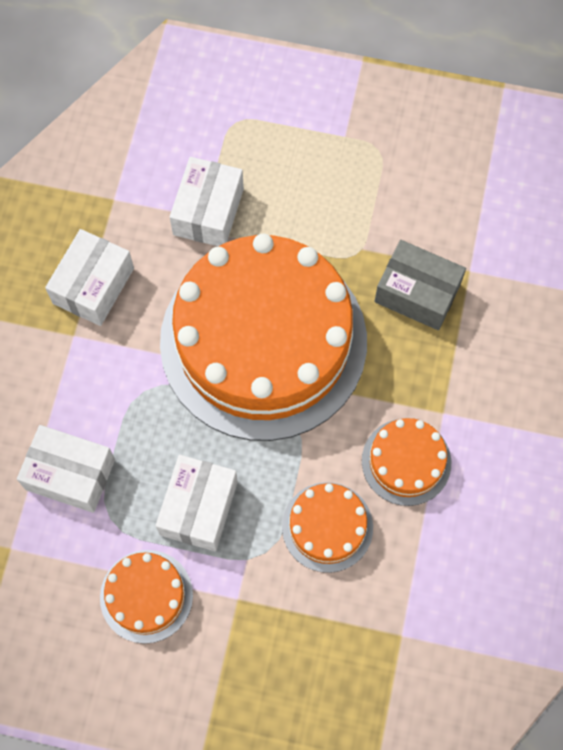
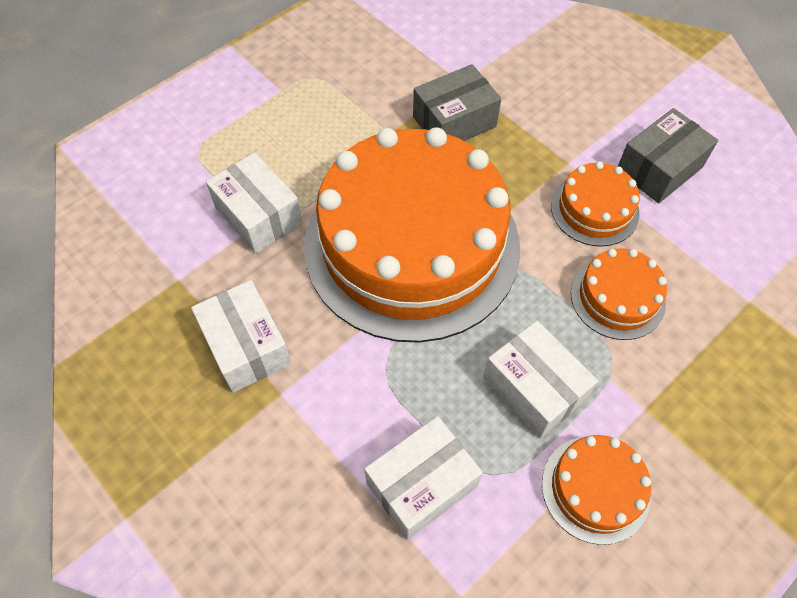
camera: 55 degrees left, 10 degrees down
none -> grey box [618,108,718,203]

